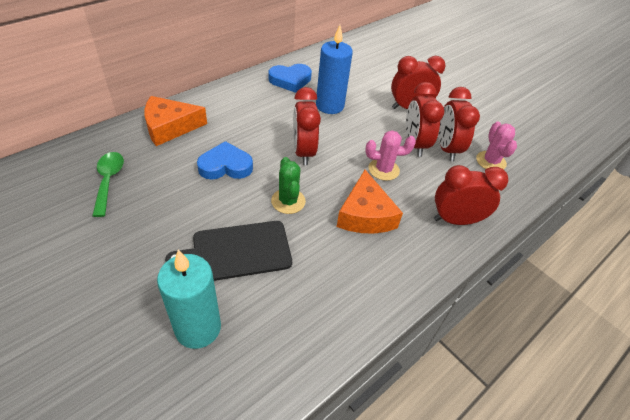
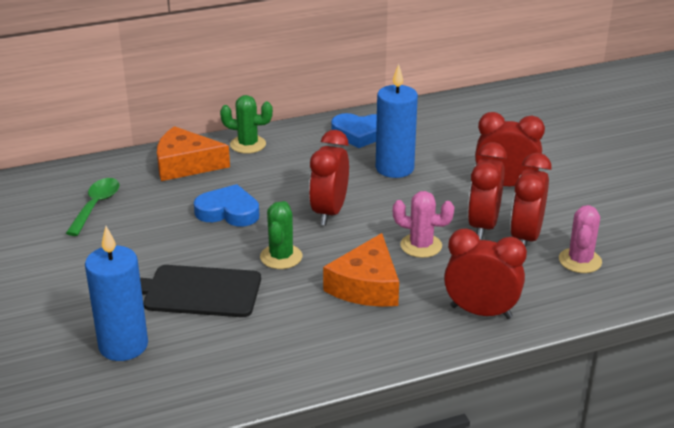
camera: 25 degrees right, 15 degrees down
turquoise candle [157,250,221,349] -> blue candle [85,226,148,361]
none -> green cactus [220,95,273,154]

